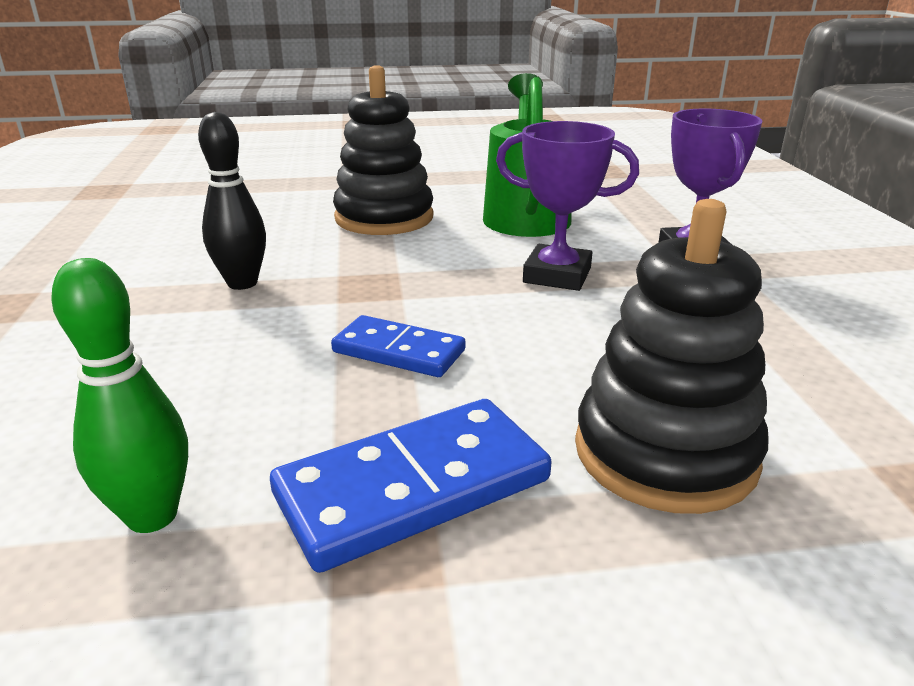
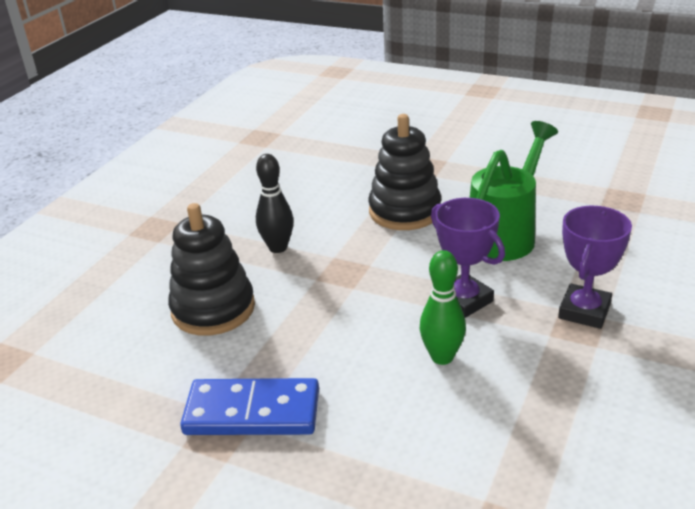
camera: 35 degrees right, 5 degrees up
green bowling pin [52,258,188,533] -> green bowling pin moved to [420,250,466,365]
blue domino [331,315,466,377] -> none
black stacking toy [575,199,769,514] -> black stacking toy moved to [168,203,255,336]

